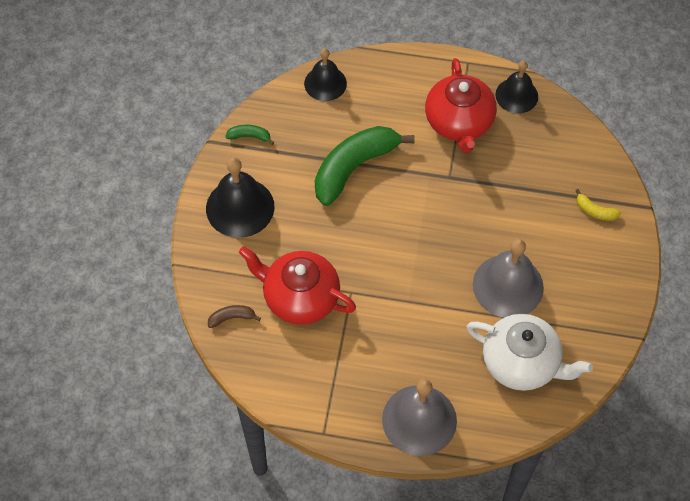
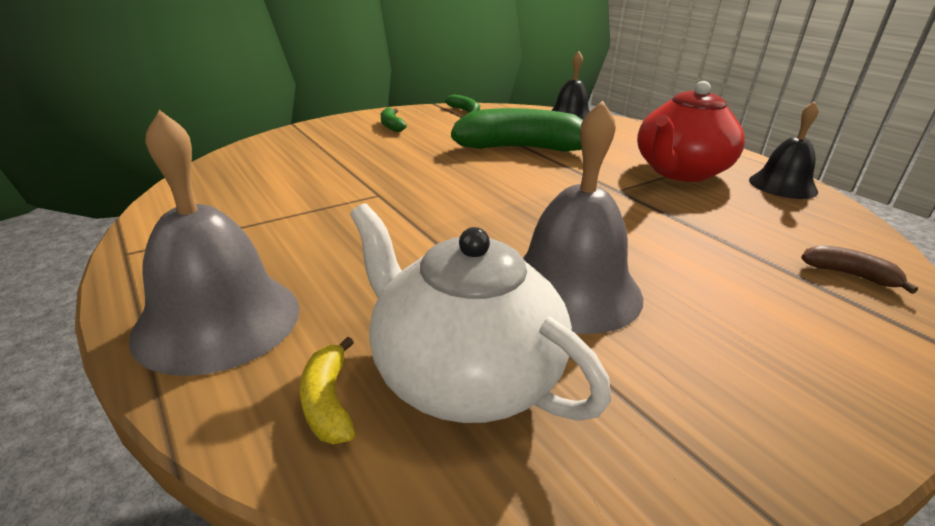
camera: 45 degrees right, 30 degrees down
black bell [206,157,274,238] -> green banana [381,107,407,132]
brown banana [208,305,261,328] -> brown banana moved to [801,245,918,294]
red teapot [239,246,356,325] -> none
white teapot [466,314,593,391] -> white teapot turned 150 degrees clockwise [350,203,611,423]
yellow banana [575,189,621,221] -> yellow banana moved to [300,337,355,444]

